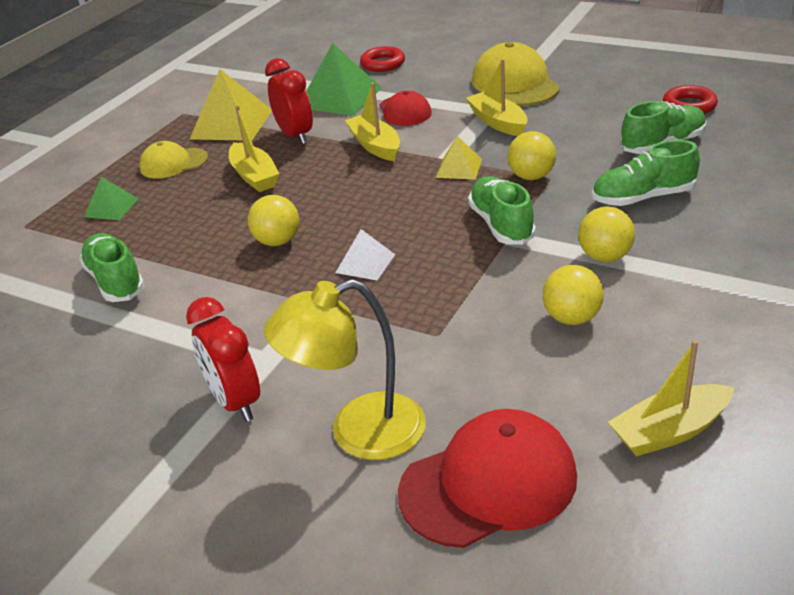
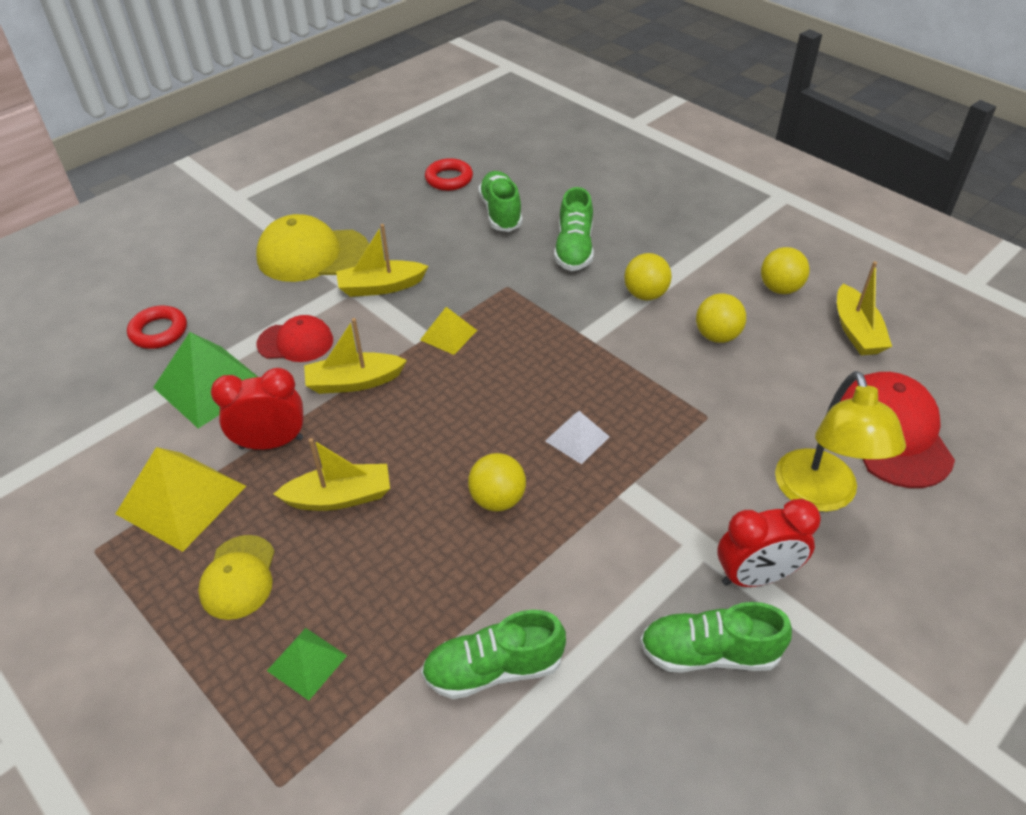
camera: 75 degrees left, 10 degrees up
green shoe [468,176,536,245] -> green shoe moved to [640,602,792,673]
yellow ball [508,131,556,180] -> yellow ball moved to [761,247,810,294]

